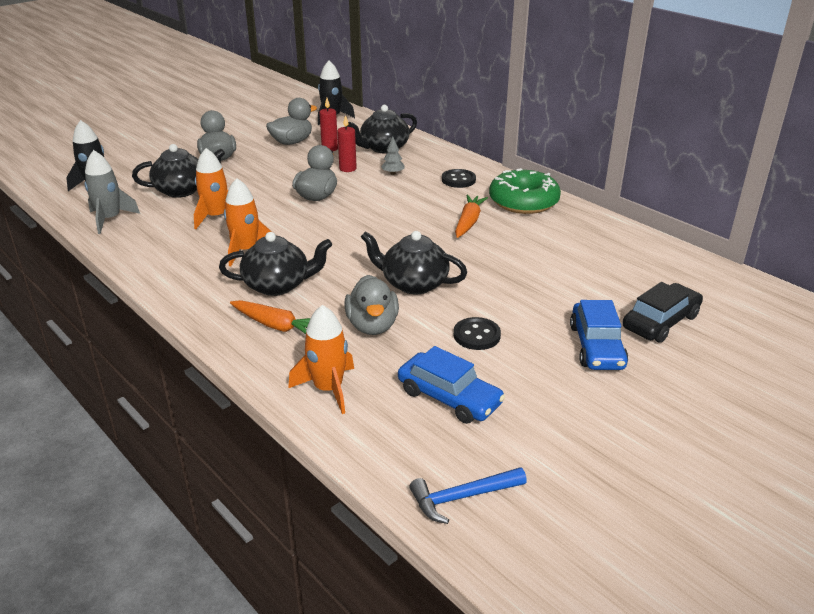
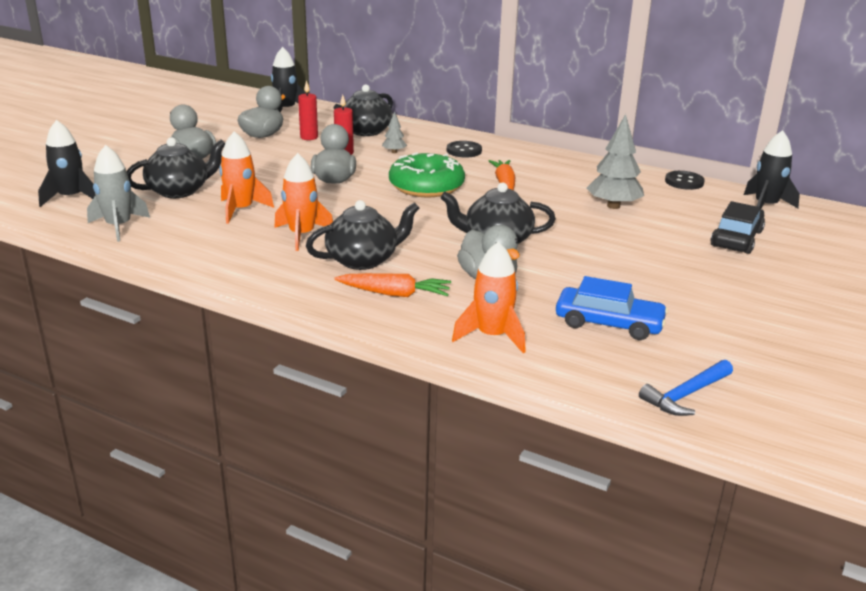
camera: 20 degrees left, 5 degrees down
black button [454,317,501,350] -> black button moved to [665,171,705,190]
green donut [489,168,561,214] -> green donut moved to [389,152,465,197]
blue car [570,300,628,370] -> none
none -> grey tree [587,114,644,209]
none -> black rocket [744,130,800,209]

